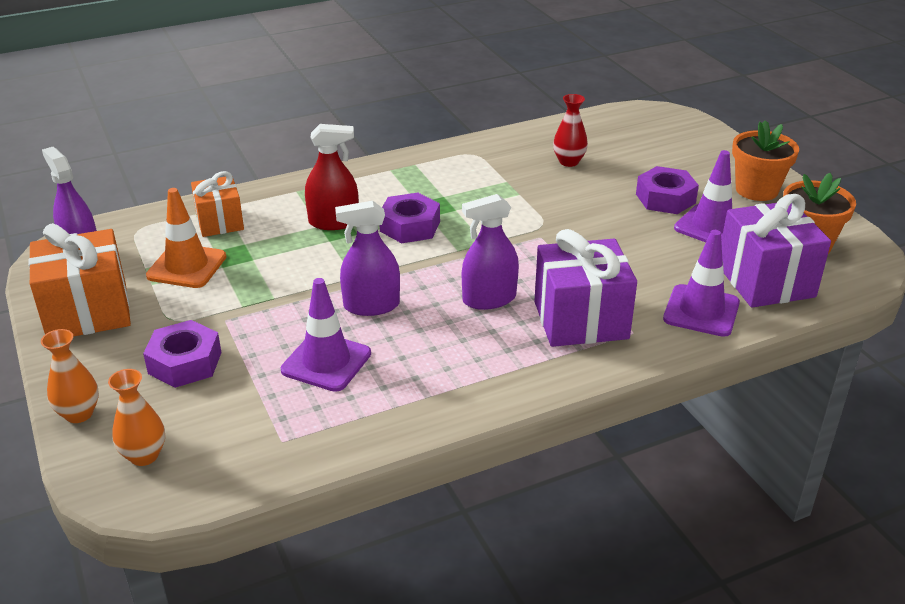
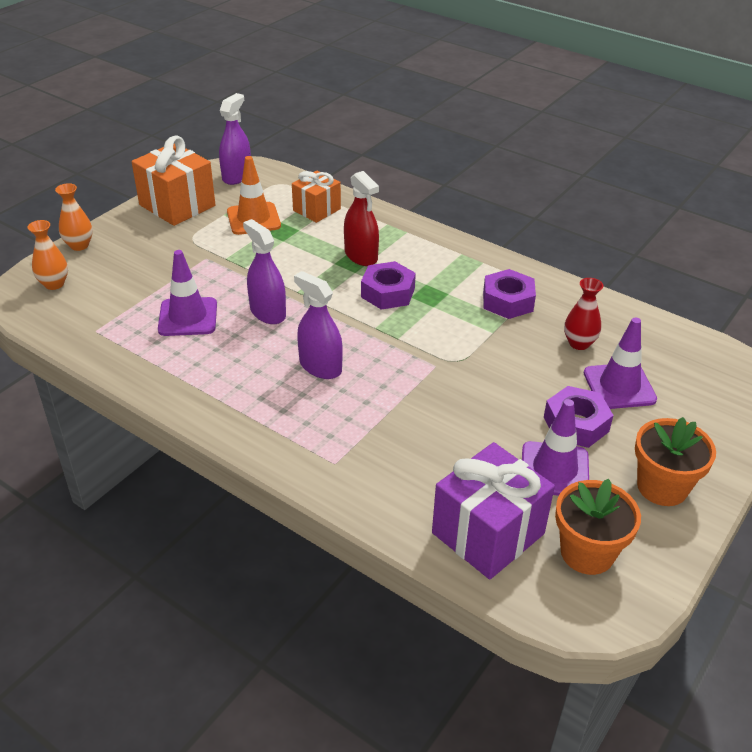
camera: 60 degrees right, 5 degrees up
purple nut [143,320,222,388] -> purple nut moved to [483,269,536,319]
purple gift [534,229,637,347] -> none
purple traffic cone [663,230,740,337] -> purple traffic cone moved to [584,318,657,409]

